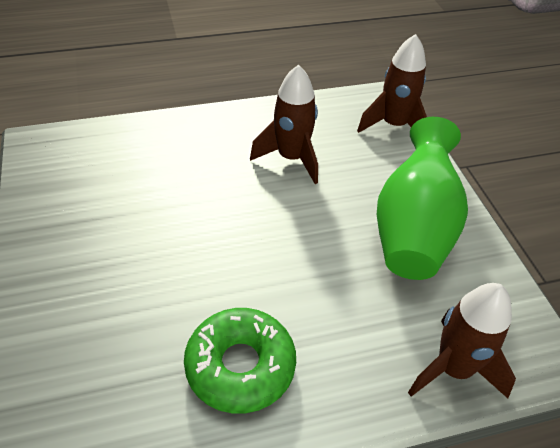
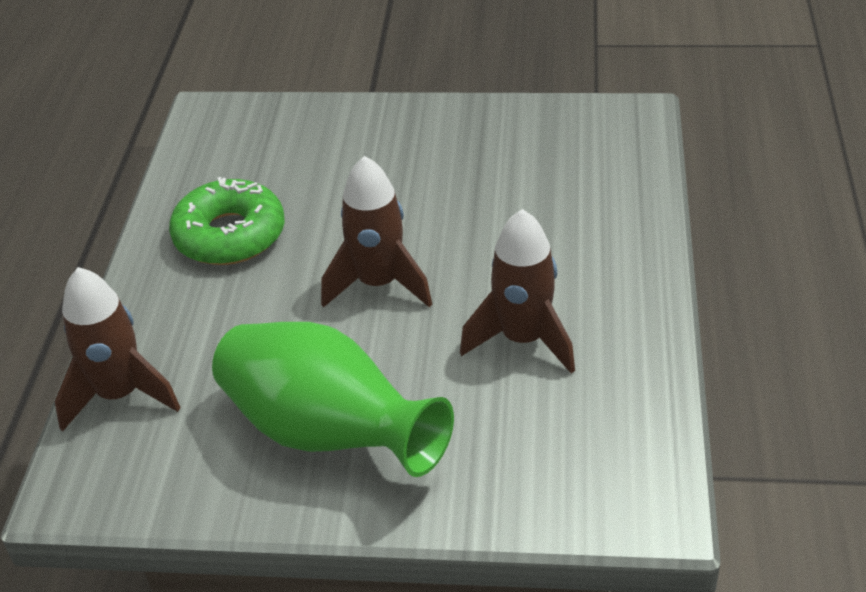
camera: 115 degrees right, 5 degrees down
brown rocket [357,34,427,133] -> brown rocket moved to [321,156,432,308]

